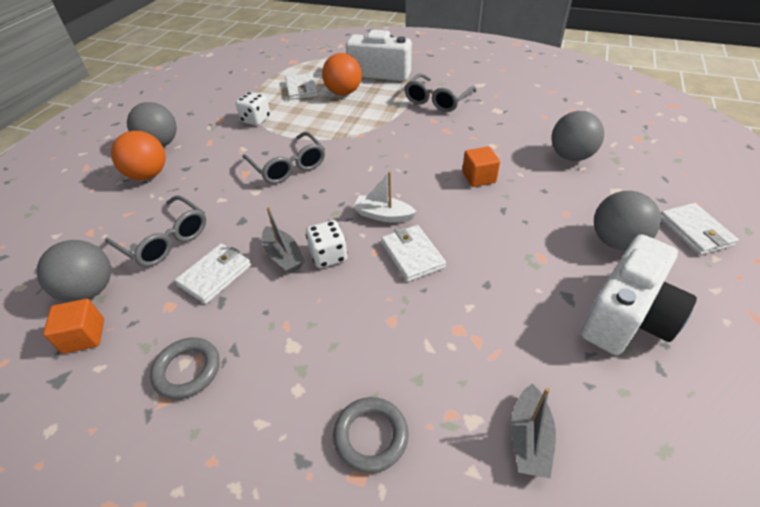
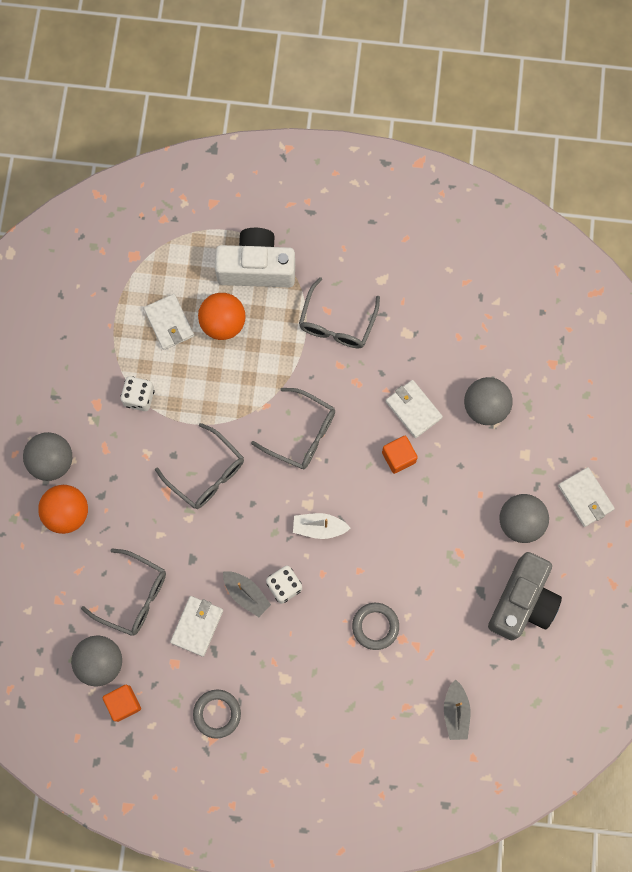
camera: 15 degrees left, 30 degrees up
grey ring [333,397,409,473] -> grey ring moved to [352,603,399,650]
white wallet [381,225,446,282] -> white wallet moved to [386,380,443,438]
white camera [580,234,697,355] -> grey camera [488,552,562,640]
none -> grey glasses [251,388,335,469]

